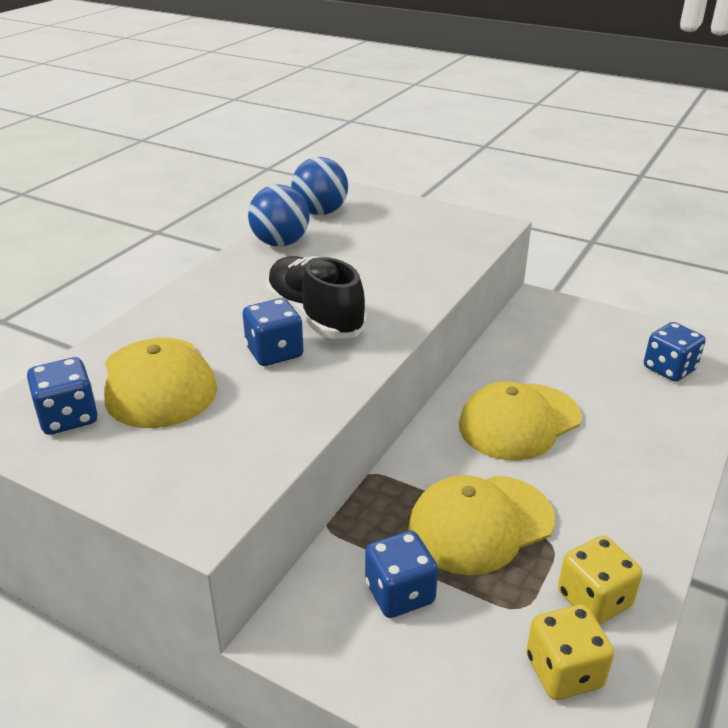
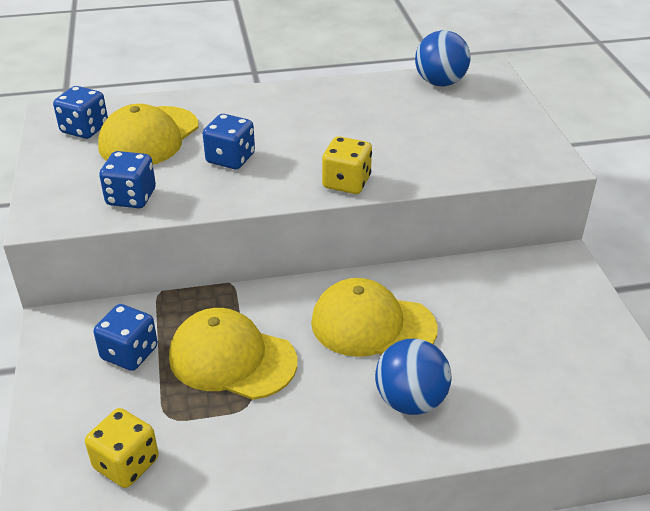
camera: 50 degrees right, 5 degrees up
blue ball [248,184,310,247] -> blue ball moved to [375,339,451,415]
black shoe [266,256,366,339] -> none
yellow dice [558,535,643,625] -> yellow dice moved to [322,136,372,194]
blue dice [644,322,706,382] -> blue dice moved to [99,151,156,208]

